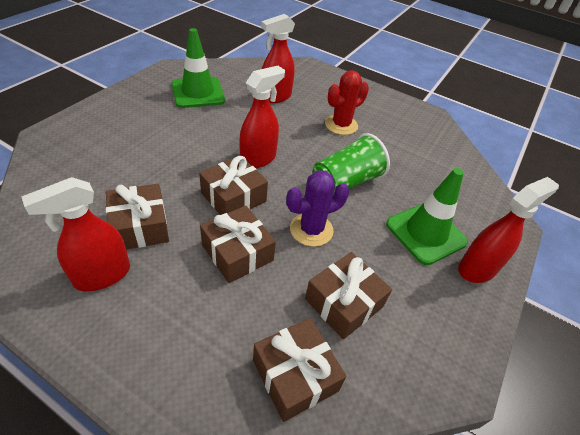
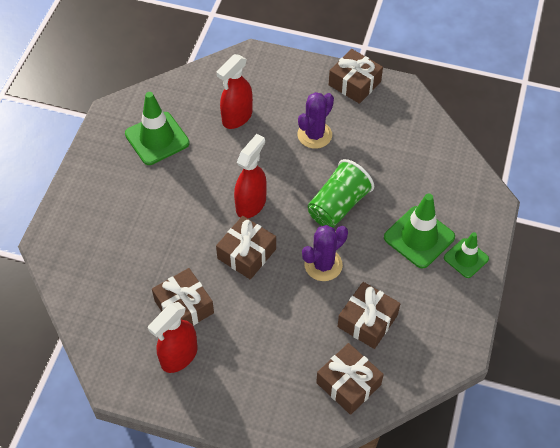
camera: 10 degrees left, 10 degrees up
brown gift [200,206,276,283] -> brown gift moved to [329,49,383,104]
red cactus [325,70,369,135] -> purple cactus [298,92,334,149]
red spray bottle [458,177,559,283] -> green traffic cone [444,232,489,278]

